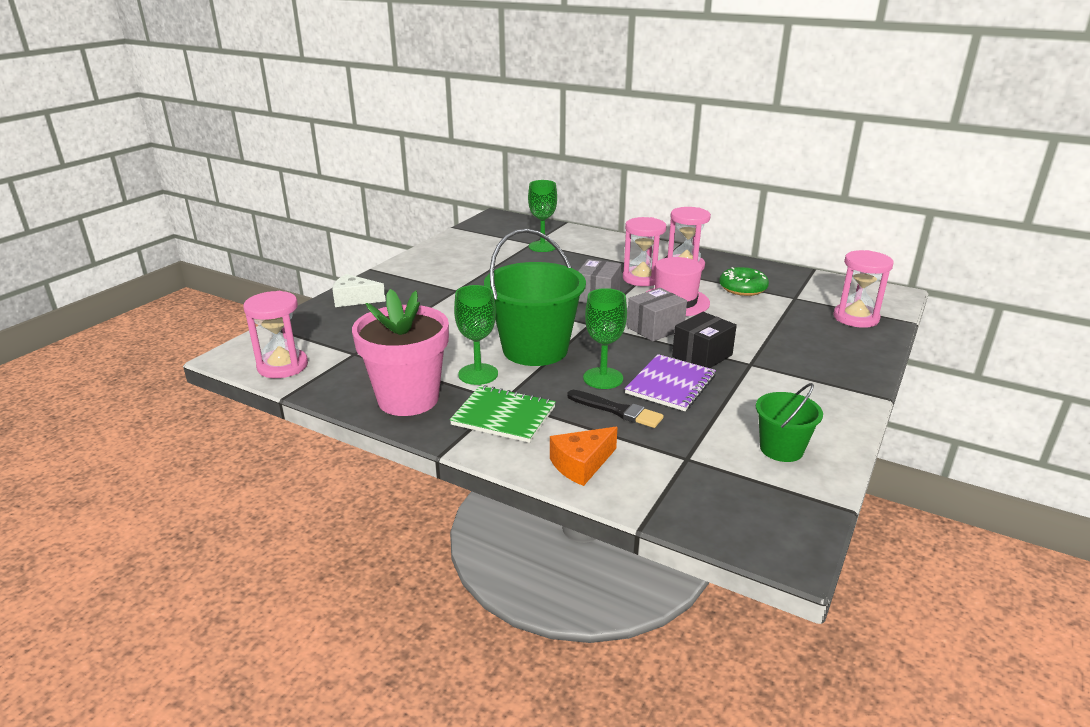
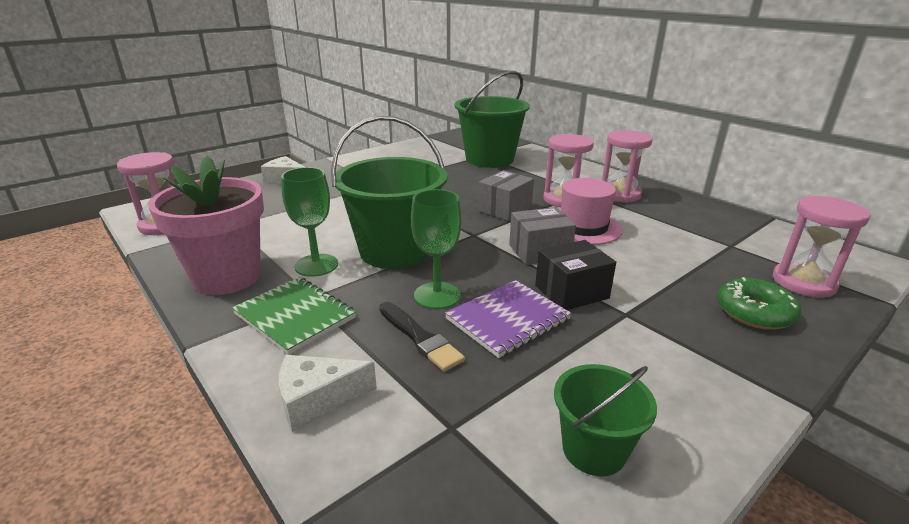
camera: 20 degrees right, 0 degrees up
green goblet [528,180,557,252] -> green bucket [455,71,530,168]
orange cheese [550,427,618,486] -> white cheese [279,355,377,432]
green donut [719,267,769,296] -> green donut moved to [717,277,801,330]

